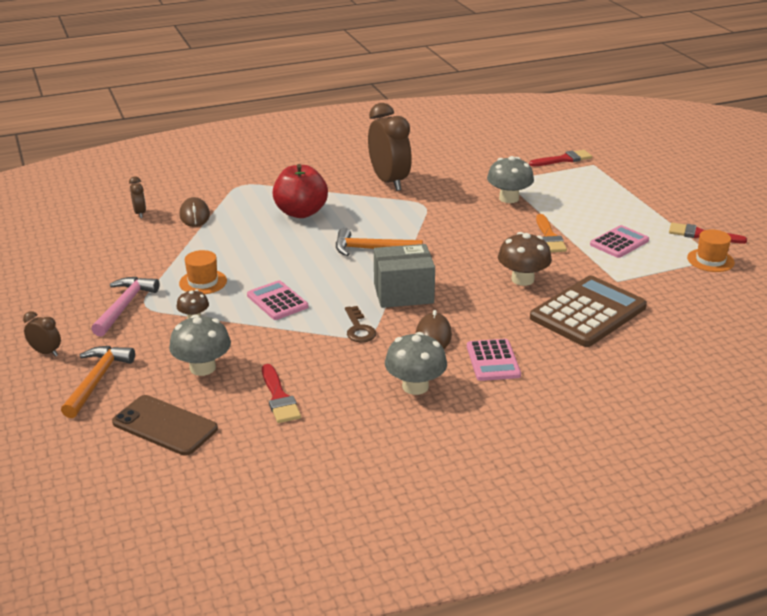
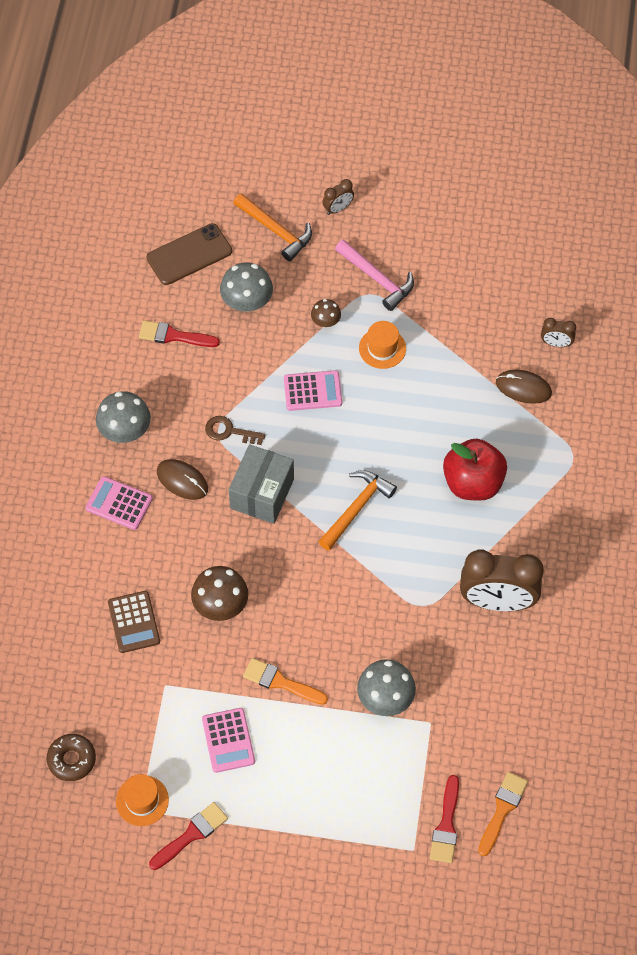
camera: 120 degrees right, 30 degrees up
brown calculator [530,276,647,347] -> brown calculator [108,591,160,653], size x0.56
none -> brown donut [47,734,96,781]
none -> orange brush [478,772,528,856]

